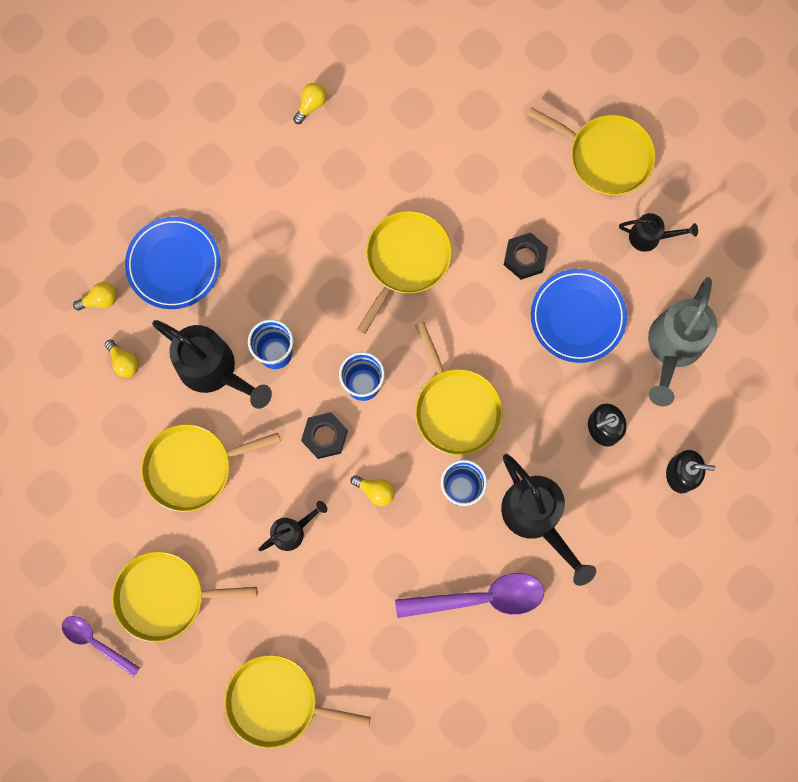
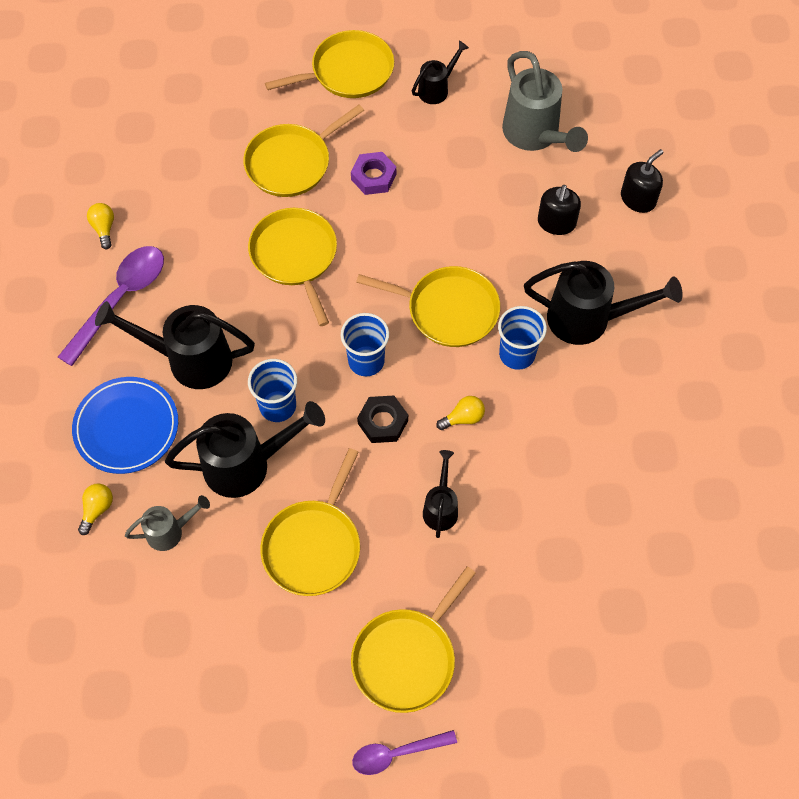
camera: 50 degrees left, 15 degrees down
yellow light bulb [105,340,139,378] -> grey watering can [125,495,210,551]
yellow pan [224,655,371,749] -> yellow pan moved to [243,105,364,197]
purple spoon [395,573,544,618] -> purple spoon moved to [58,246,164,366]
black nut [504,233,548,280] -> purple nut [351,152,397,195]
blue plate [531,269,627,363] -> none
none -> black watering can [95,301,255,389]

